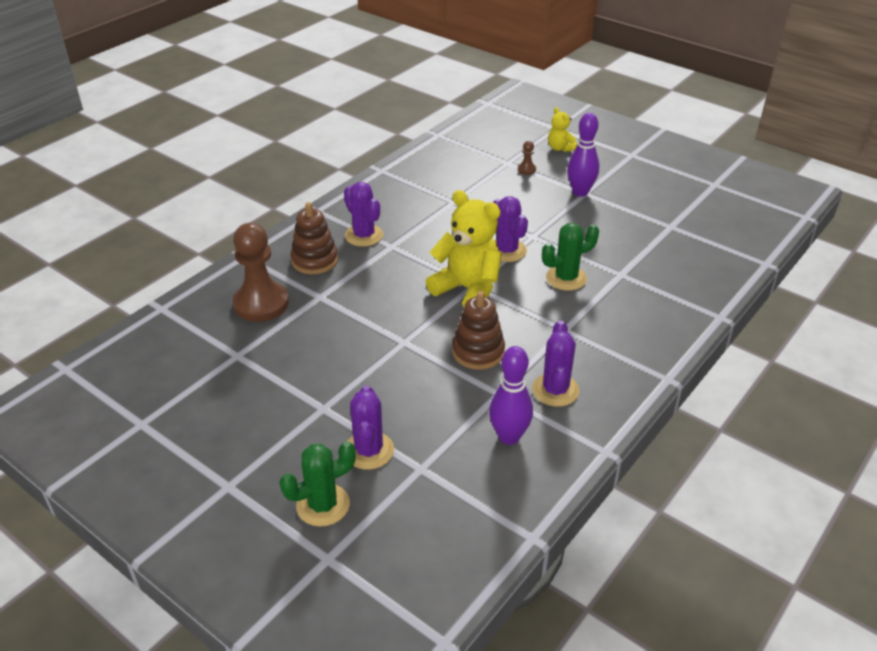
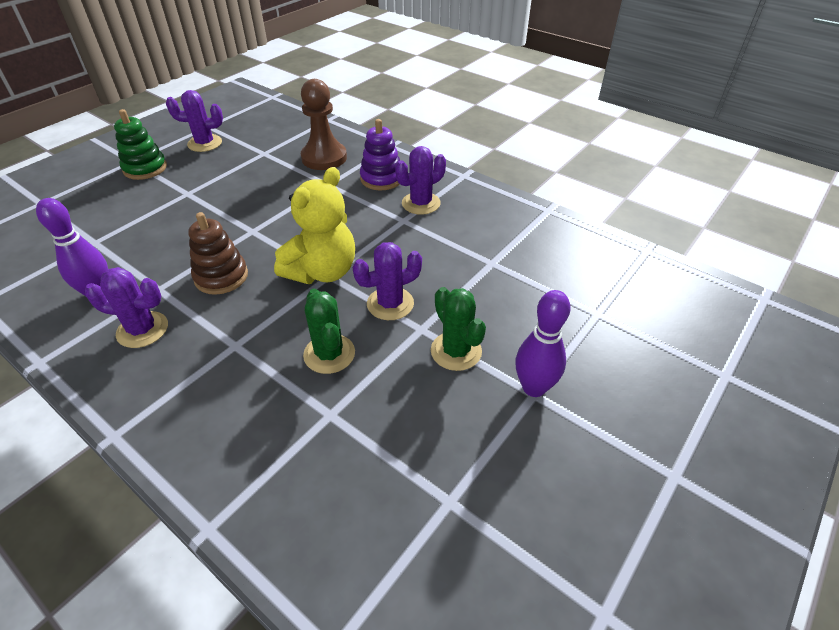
camera: 90 degrees right, 5 degrees up
green cactus [279,441,356,527] -> green cactus moved to [431,287,486,371]
brown stacking toy [290,202,338,274] -> purple stacking toy [360,119,400,190]
purple cactus [348,385,394,470] -> purple cactus moved to [166,90,223,152]
brown pawn [518,141,536,175] -> none
yellow teddy bear [548,107,578,152] -> none
none -> green stacking toy [114,109,167,180]

